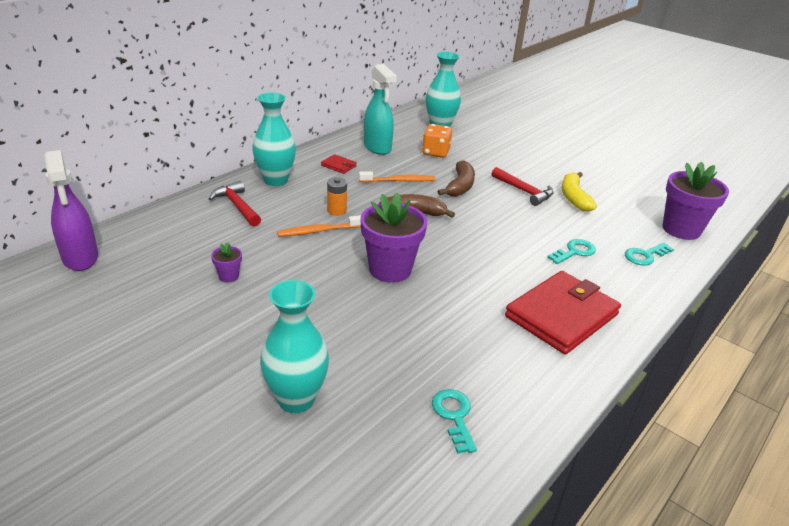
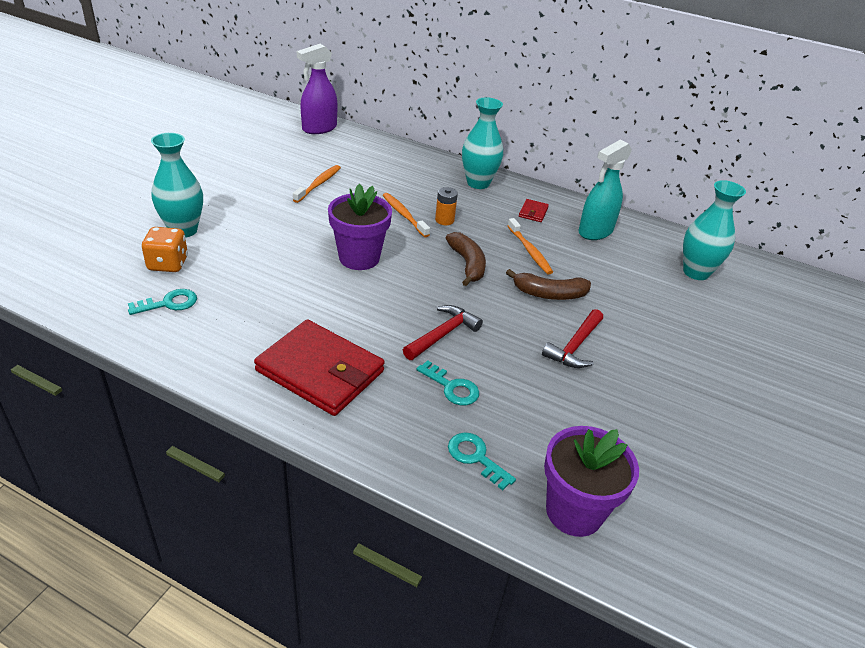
camera: 75 degrees right, 5 degrees up
red hammer [208,181,261,227] -> red hammer moved to [403,305,483,360]
purple flower pot [211,242,242,283] -> orange toothbrush [293,165,341,203]
orange dice [422,124,452,158] -> orange dice moved to [142,227,188,272]
yellow banana [561,172,597,212] -> none

